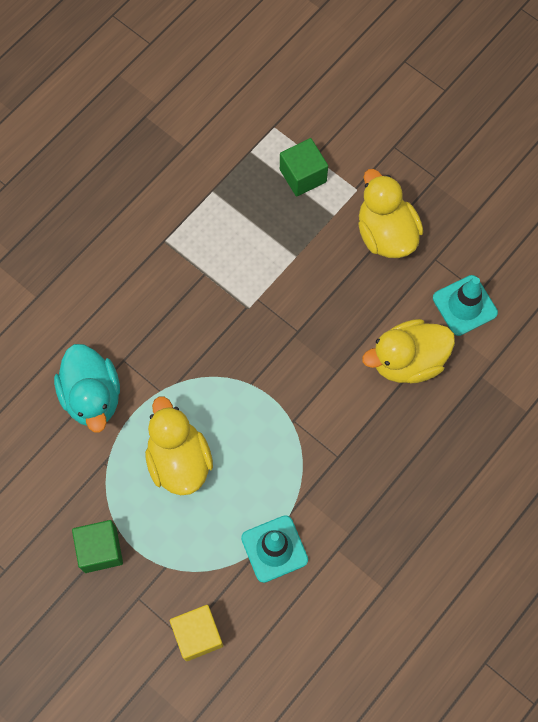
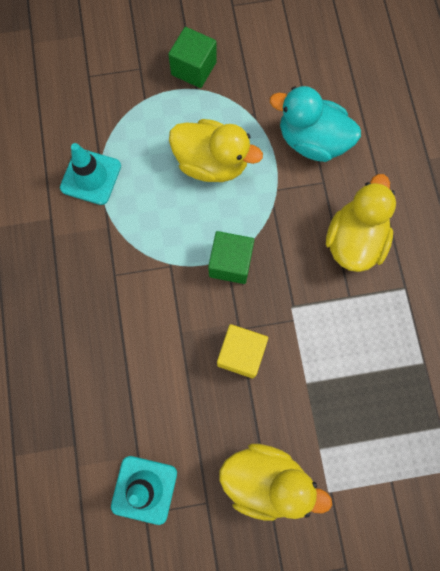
camera: 130 degrees right, 5 degrees up
yellow cube [170,605,223,661] -> yellow cube moved to [217,324,268,378]
green cube [280,138,328,197] -> green cube moved to [208,231,254,284]
yellow duck [362,319,455,383] -> yellow duck moved to [326,174,396,272]

